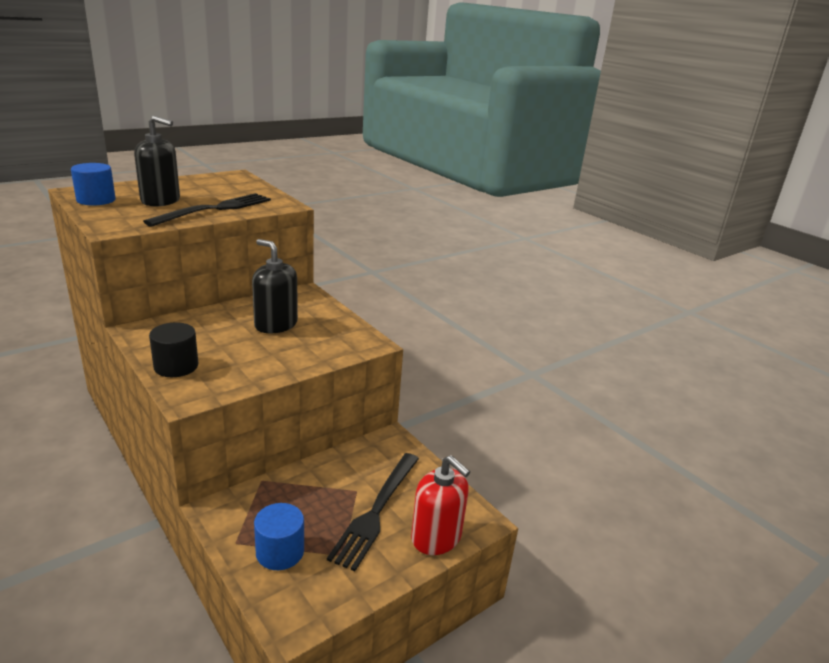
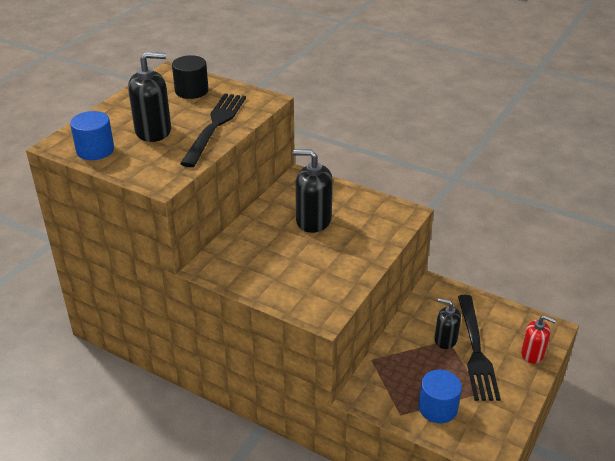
camera: 20 degrees left, 10 degrees up
black cylinder [149,322,198,377] -> black cylinder moved to [172,55,209,99]
red soap dispenser [411,455,470,555] -> red soap dispenser [521,315,556,364], size x0.63
none -> black soap dispenser [435,298,461,349]

